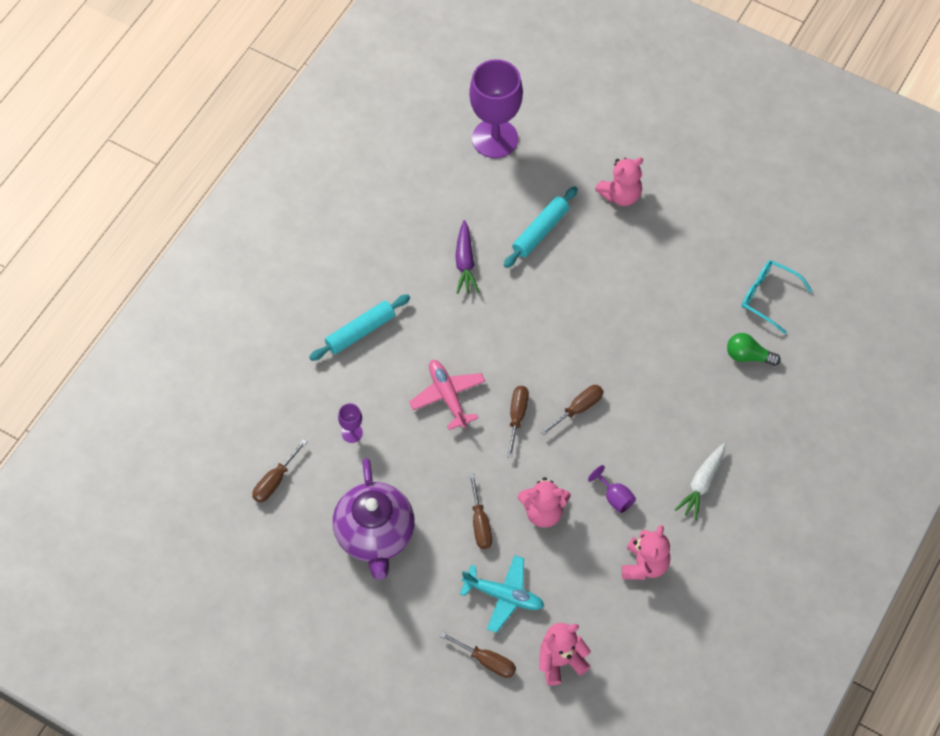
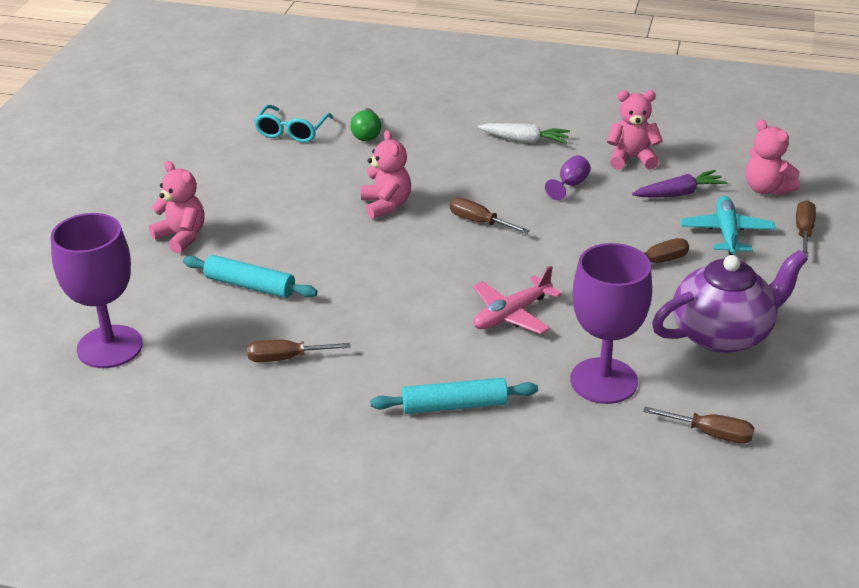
camera: 105 degrees left, 25 degrees down
turquoise rolling pin [309,294,410,361] -> turquoise rolling pin turned 45 degrees counterclockwise [370,378,538,414]
purple goblet [338,403,363,443] -> purple goblet [570,243,652,404], size x2.37
purple carrot [455,220,479,294] -> purple carrot moved to [632,170,727,198]
brown screwdriver [507,386,529,458] -> brown screwdriver moved to [247,340,350,362]
pink teddy bear [518,477,570,528] -> pink teddy bear moved to [361,130,411,219]

